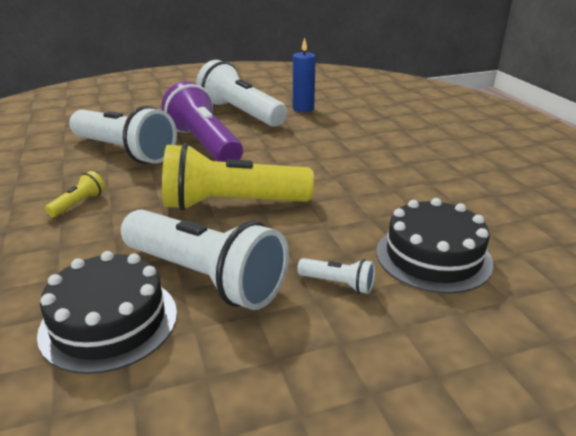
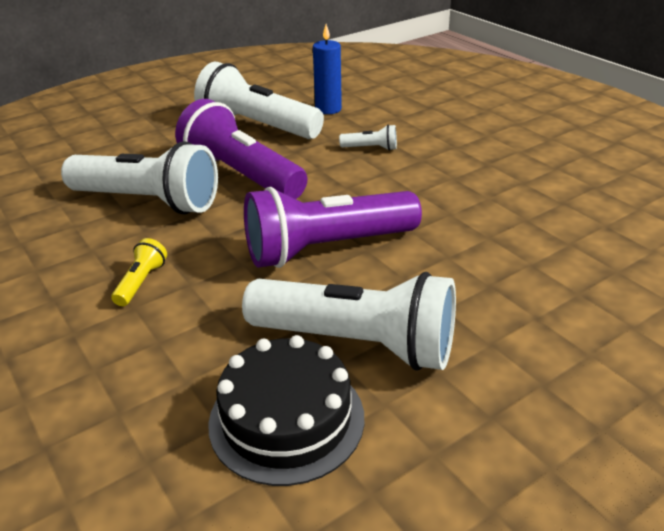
camera: 15 degrees left, 5 degrees up
yellow flashlight [162,143,314,211] -> purple flashlight [244,187,422,268]
white flashlight [297,258,375,294] -> white flashlight moved to [339,124,397,151]
black cake [376,198,493,294] -> none

